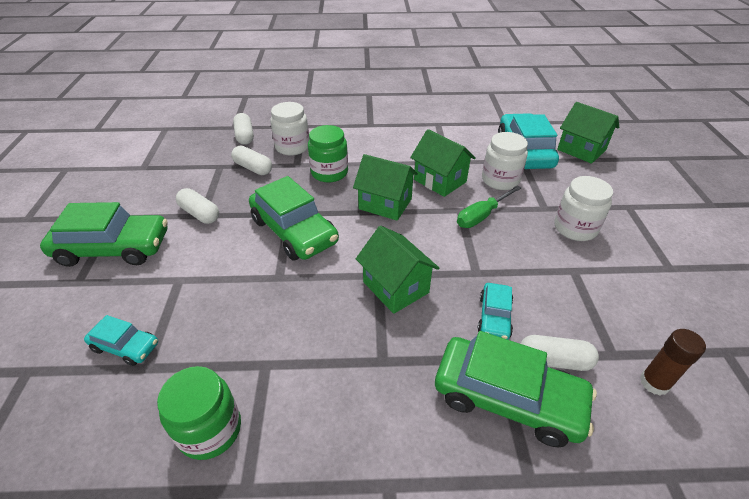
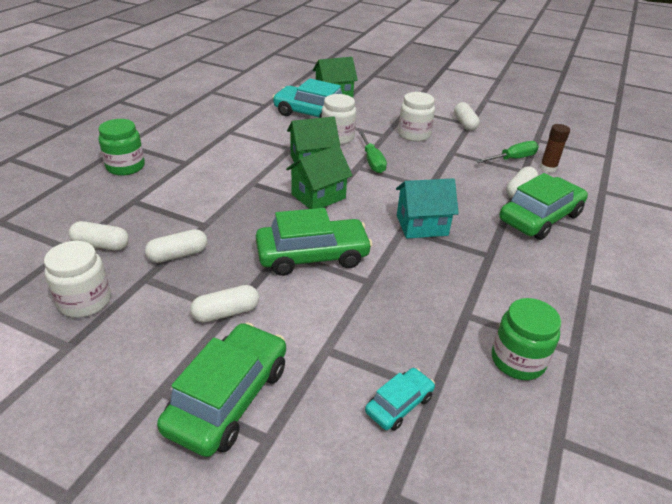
camera: 65 degrees left, 5 degrees down
white jar [270,102,309,156] -> white jar moved to [44,241,111,318]
green jar [308,125,348,183] -> green jar moved to [98,119,145,176]
green house [356,226,439,314] -> turquoise house [396,178,459,238]
turquoise car [477,283,513,340] -> none
none -> white capsule [454,102,480,131]
none -> green screwdriver [476,141,539,163]

